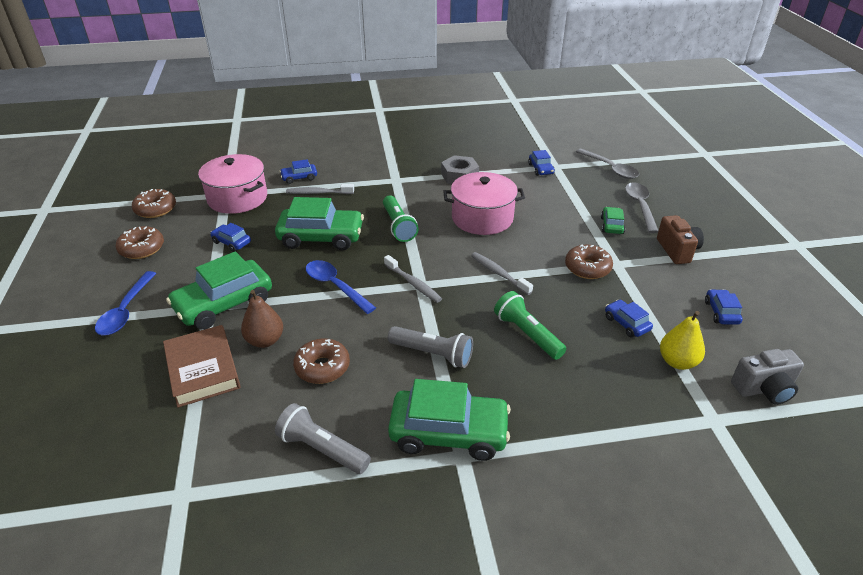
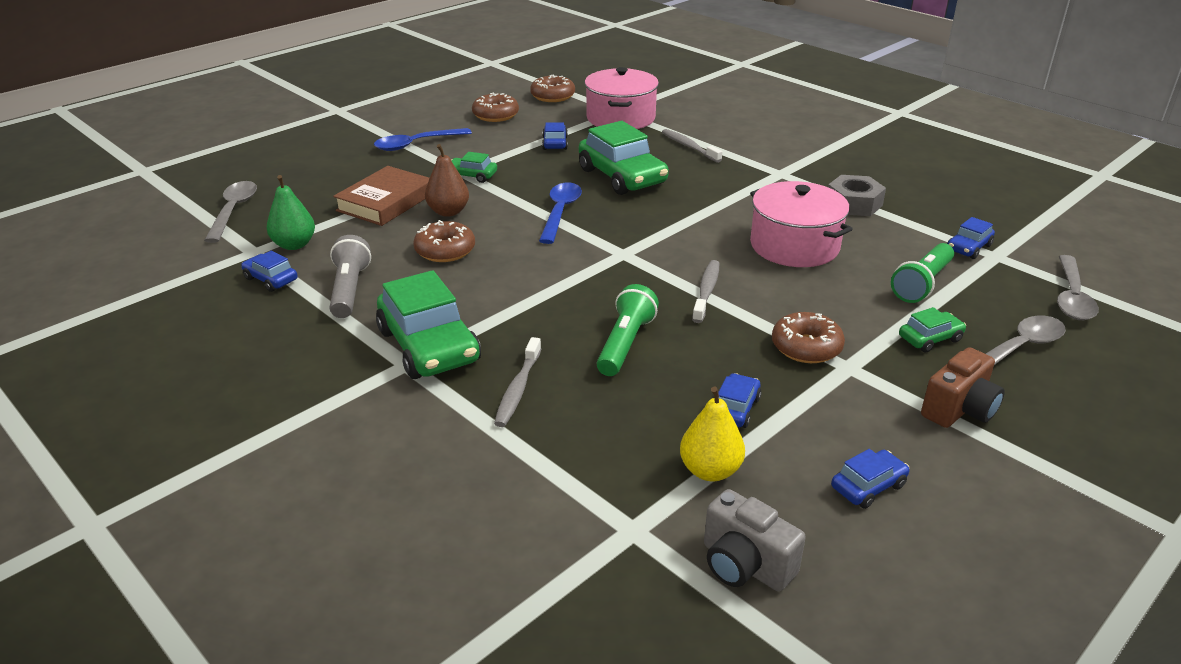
camera: 55 degrees right, 5 degrees down
green car [166,251,272,330] -> green car [451,152,497,183], size x0.48
blue car [280,159,317,184] -> blue car moved to [241,250,298,292]
green flashlight [383,195,419,242] -> green flashlight moved to [891,243,954,303]
grey toothbrush [384,255,442,303] -> grey toothbrush moved to [494,337,541,427]
grey flashlight [388,326,473,368] -> none
none -> grey spoon [204,181,257,243]
none -> green pear [266,175,315,250]

